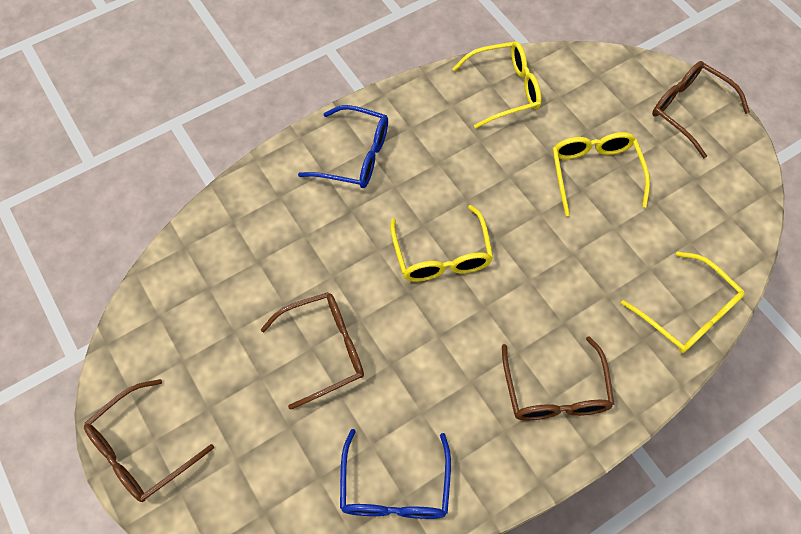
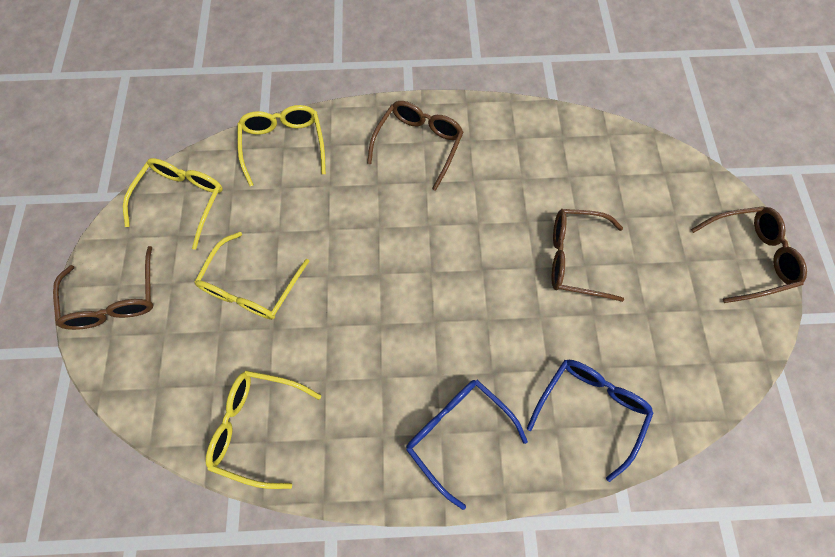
camera: 150 degrees left, 5 degrees up
blue glasses [340,429,451,519] -> blue glasses moved to [527,360,654,482]
yellow glasses [390,205,493,282] -> yellow glasses moved to [123,158,223,250]

